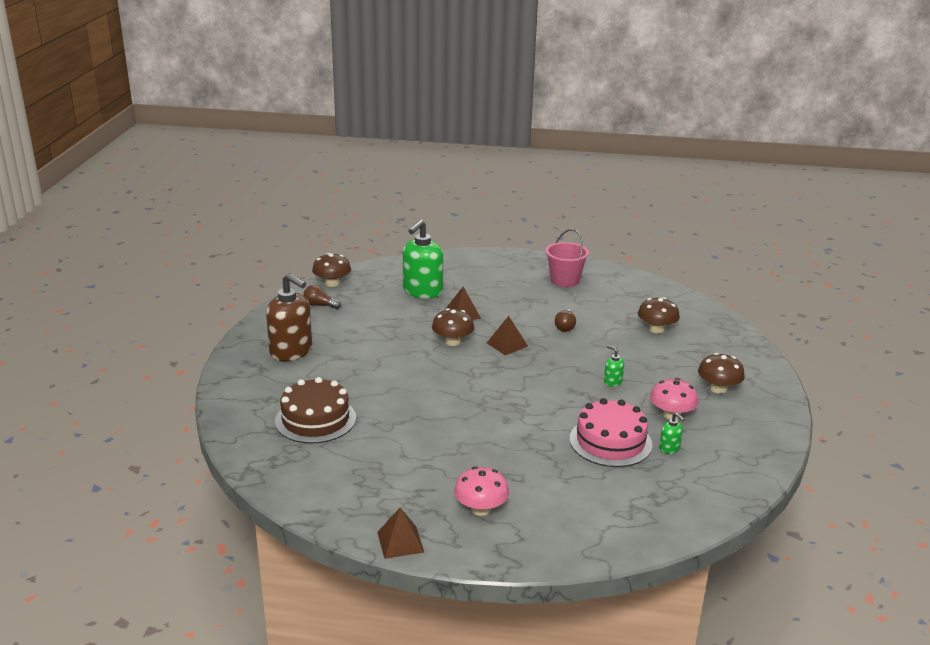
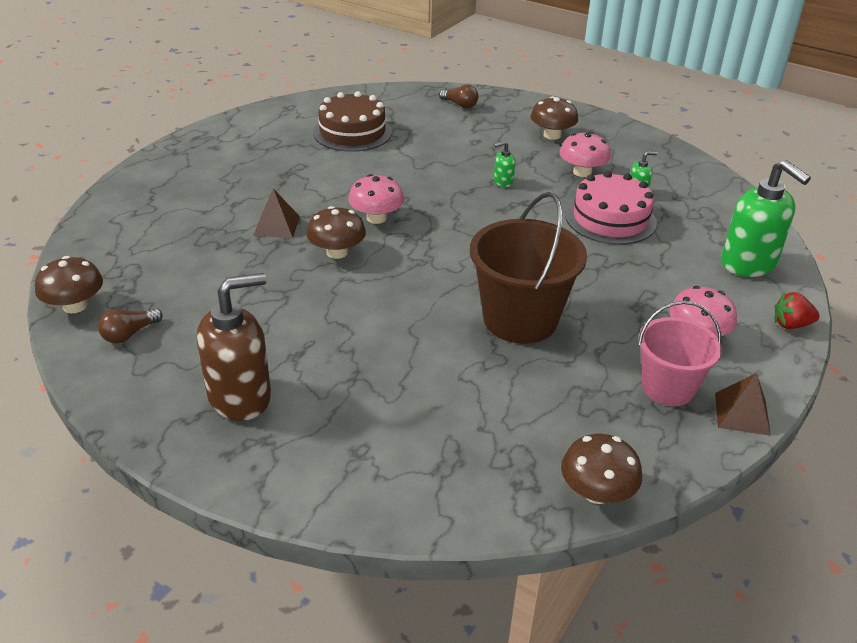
camera: 65 degrees left, 10 degrees up
brown cake [275,377,356,443] -> brown cake moved to [313,91,392,152]
green soap dispenser [403,220,443,299] -> green soap dispenser moved to [721,160,811,277]
brown pyramid [487,316,528,355] -> pink mushroom [348,174,404,224]
pink bucket [546,229,589,287] -> pink bucket moved to [638,301,722,406]
brown light bulb [555,309,576,332] -> brown light bulb moved to [439,84,478,108]
brown mushroom [638,297,680,333] -> brown mushroom moved to [561,434,642,504]
none -> brown bucket [470,192,587,344]
none -> red strawberry [774,292,820,329]

